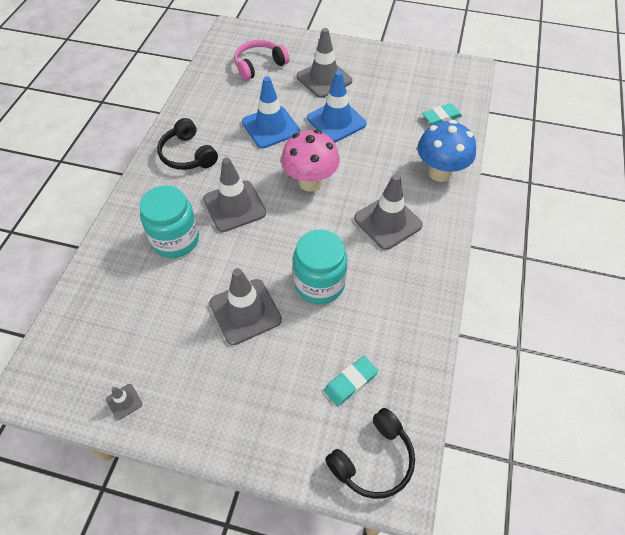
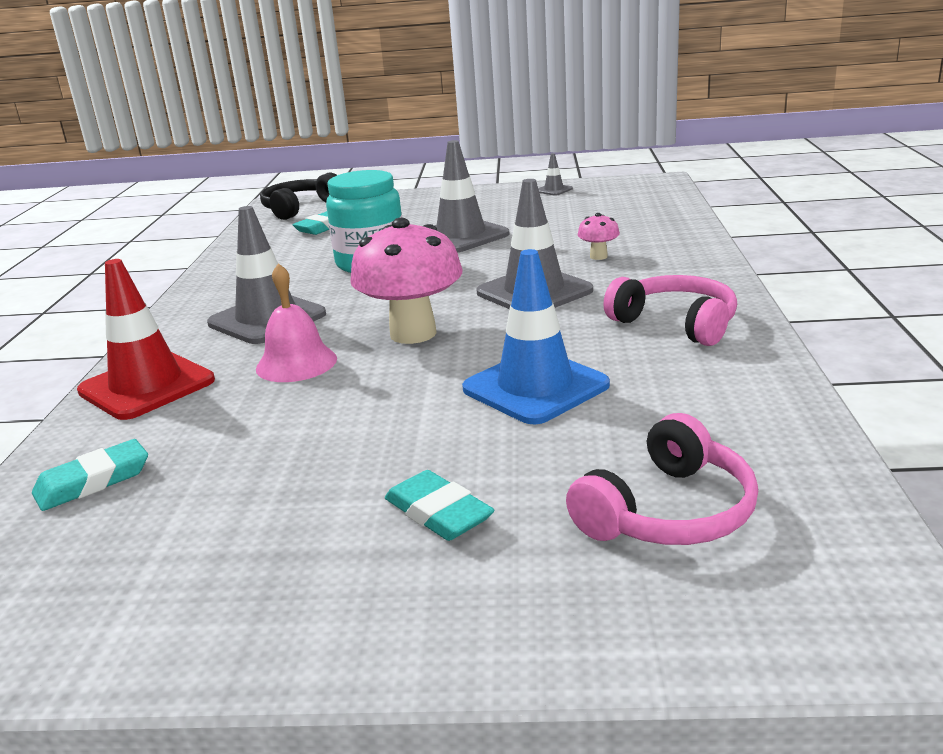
camera: 170 degrees right, 30 degrees down
turquoise jar [140,185,199,258] -> pink mushroom [578,213,620,260]
black headphones [157,118,218,170] -> pink headphones [603,275,737,346]
grey traffic cone [296,28,352,98] -> turquoise eraser [385,470,494,541]
blue traffic cone [307,71,367,142] -> none
blue mushroom [418,120,476,182] -> red traffic cone [77,259,215,420]
none -> pink bell [256,263,337,382]

